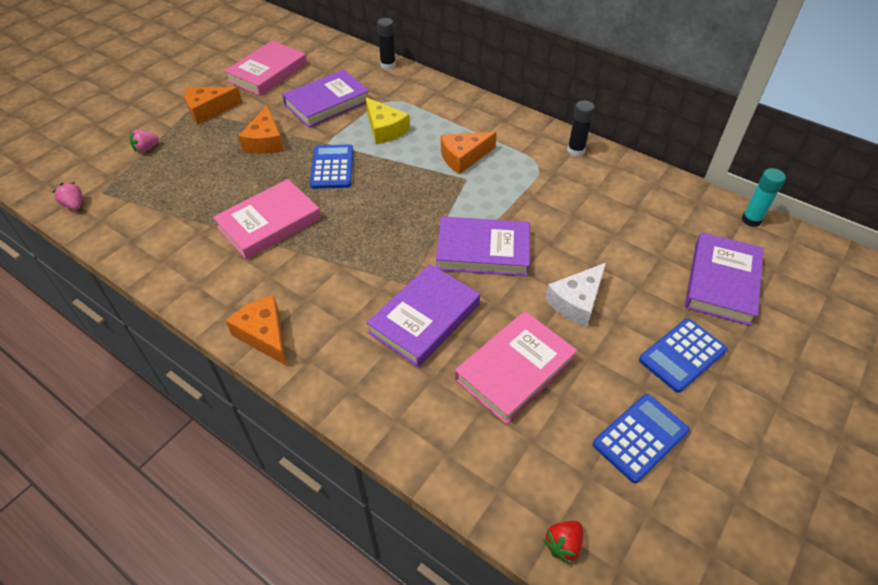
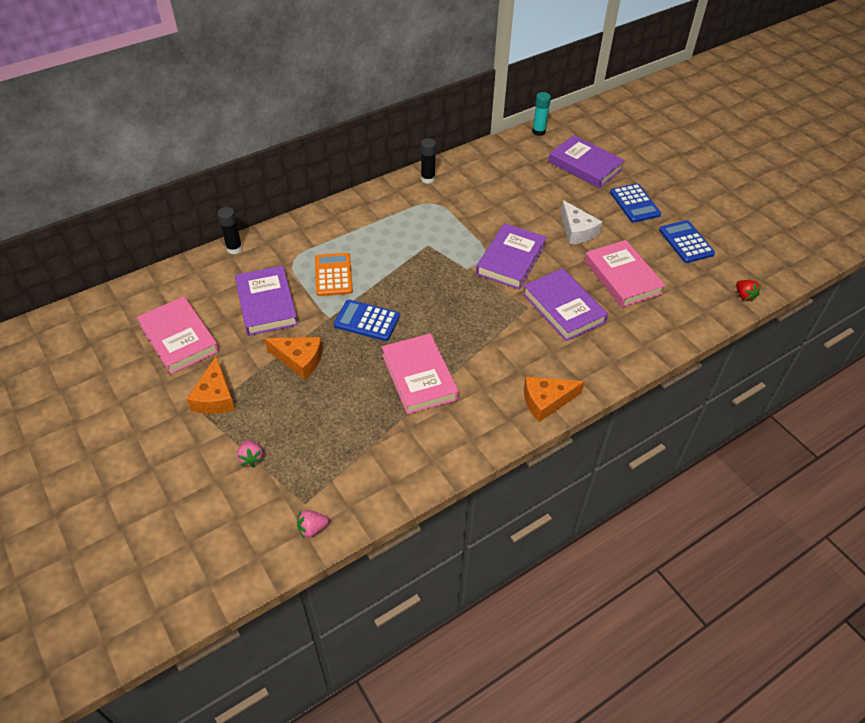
camera: 70 degrees left, 0 degrees up
yellow cheese [365,97,410,144] -> orange calculator [315,253,353,296]
orange cheese [441,132,497,174] -> none

